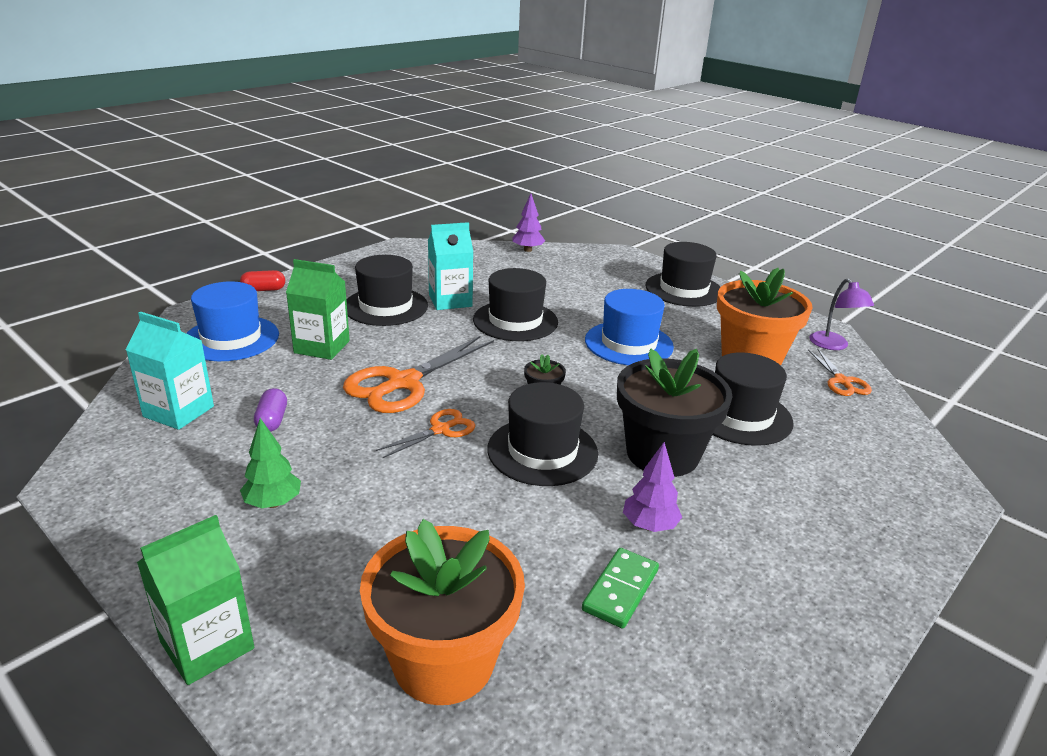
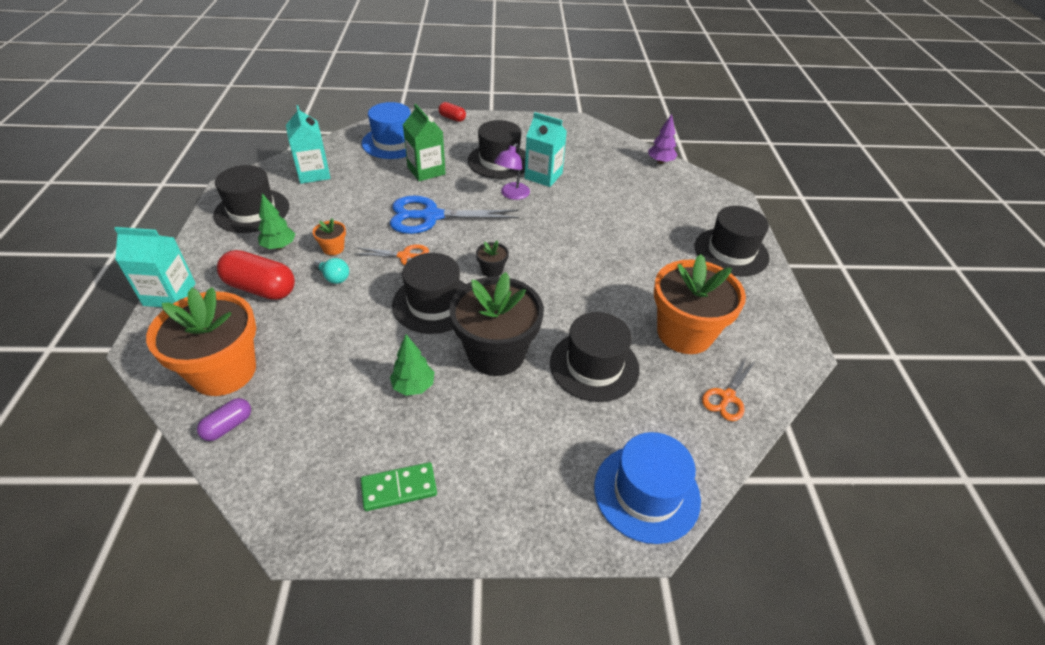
camera: 45 degrees right, 15 degrees up
green carton [137,515,254,685] -> turquoise carton [114,227,196,307]
purple capsule [254,388,287,432] -> purple capsule moved to [197,398,251,441]
orange scissors [343,336,494,413] -> blue scissors [390,196,519,234]
black hat [473,268,558,341] -> black hat moved to [213,165,289,233]
green domino [582,548,659,629] -> green domino moved to [360,462,437,511]
blue hat [585,289,674,365] -> blue hat moved to [594,432,701,544]
purple tree [623,442,682,532] -> green tree [390,334,434,396]
purple lamp [809,279,874,350] -> purple lamp moved to [494,143,530,200]
none -> red capsule [217,250,295,300]
none -> orange flower pot [313,218,346,255]
none -> turquoise light bulb [313,258,349,284]

